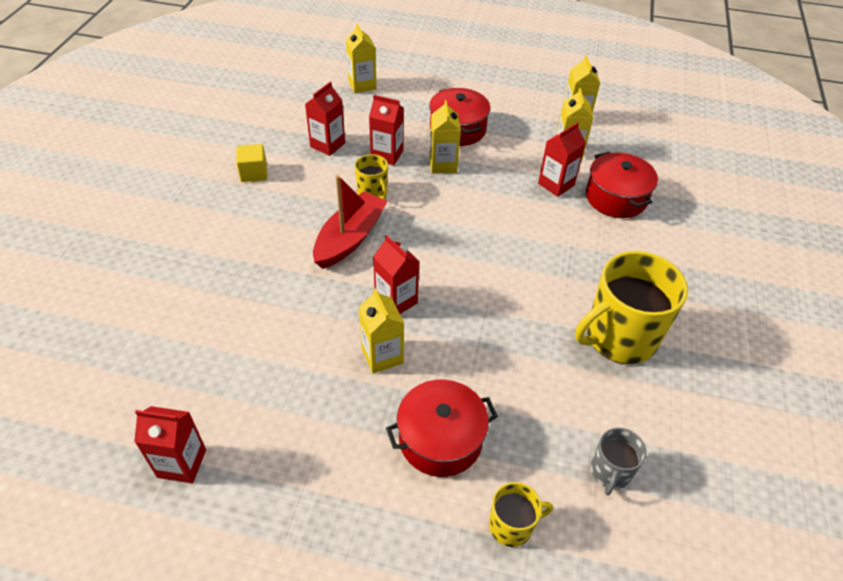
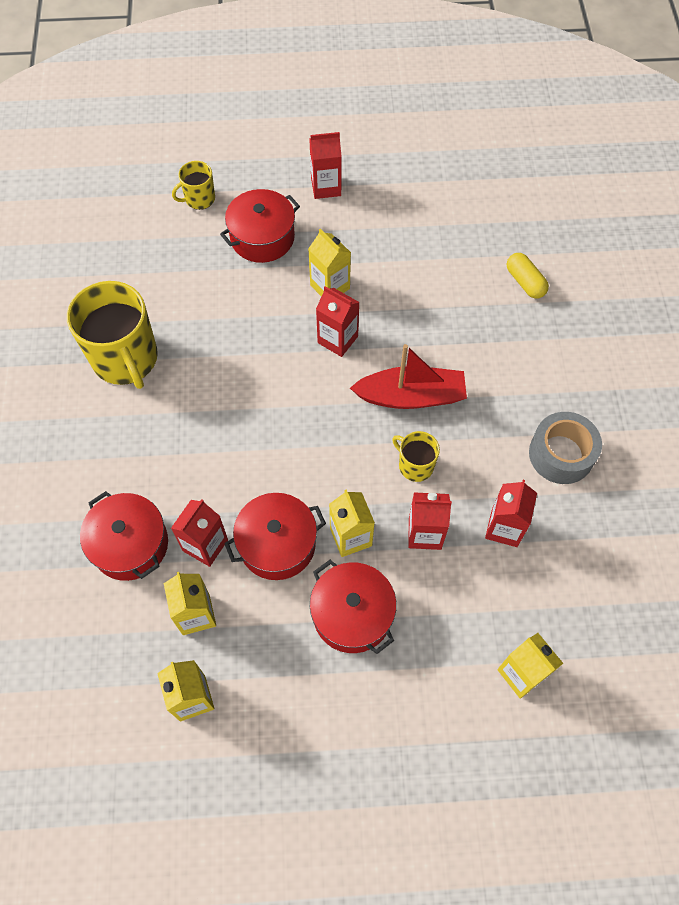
camera: 165 degrees right, 15 degrees up
red carton [134,406,206,483] -> red carton moved to [309,132,342,199]
yellow cube [236,144,267,182] -> grey tape [529,412,602,484]
red boat [313,175,388,269] -> red boat turned 105 degrees counterclockwise [350,344,467,409]
yellow mug [575,251,688,364] -> yellow mug turned 105 degrees clockwise [67,281,158,389]
grey mug [591,428,647,495] -> none
none -> red pot [224,493,326,580]
none -> yellow capsule [507,253,549,299]

